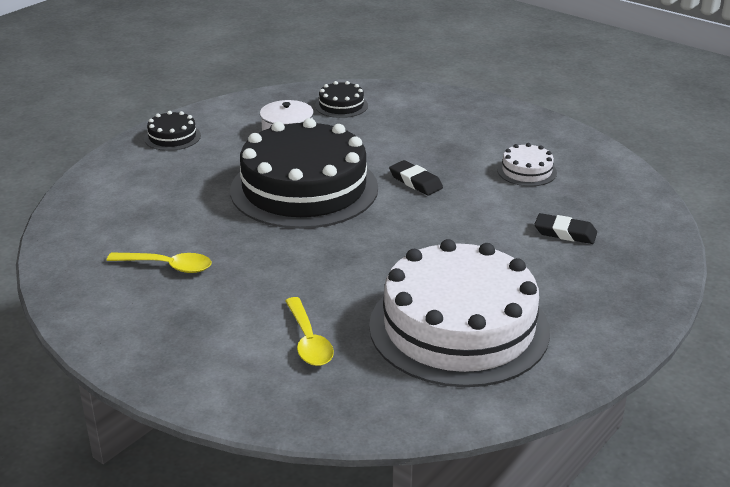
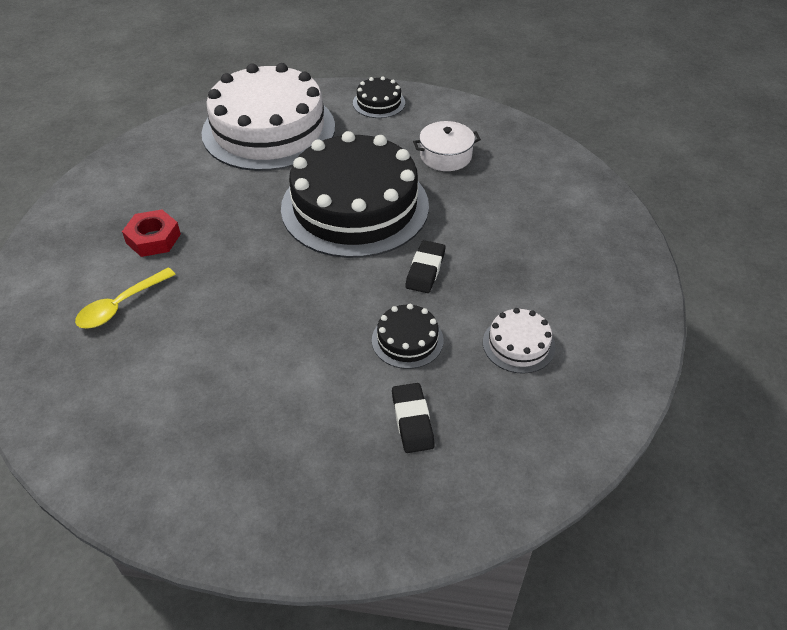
camera: 60 degrees right, 15 degrees up
yellow spoon [107,252,212,273] -> none
black cake [315,81,368,118] -> black cake moved to [372,304,443,369]
white cake [369,239,550,387] -> white cake moved to [201,63,335,171]
none -> red nut [122,209,181,257]

